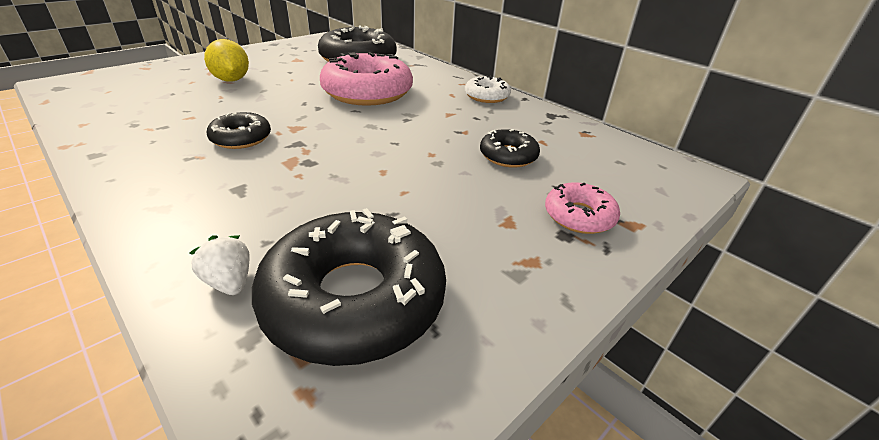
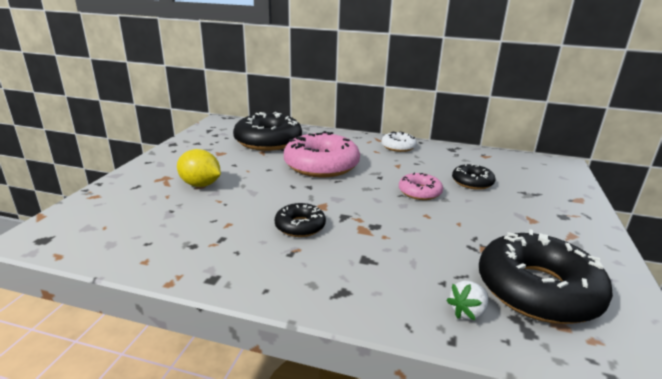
camera: 30 degrees left, 10 degrees down
white strawberry [189,235,250,295] -> white strawberry turned 60 degrees counterclockwise [446,281,489,320]
pink donut [545,182,620,234] -> pink donut moved to [399,173,443,200]

